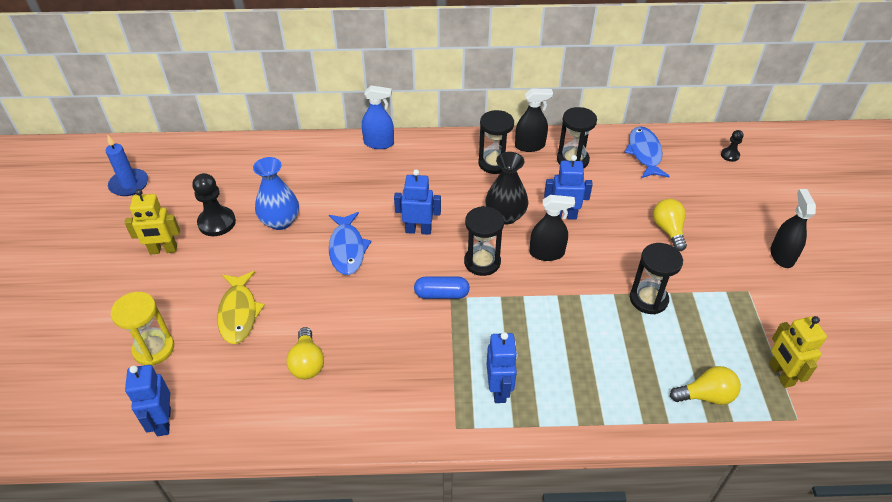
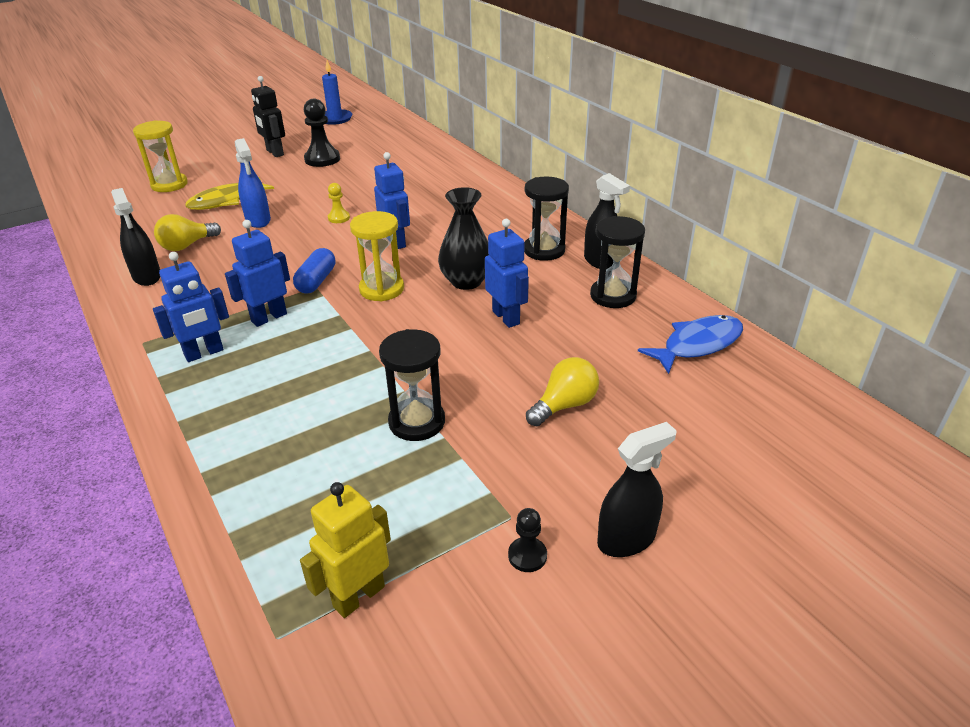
camera: 60 degrees right, 10 degrees down
yellow robot [124,189,180,254] -> black robot [251,76,285,157]
blue robot [125,365,171,436] -> blue robot moved to [225,220,290,327]
blue vase [253,157,299,230] -> none
blue fish [329,212,371,275] -> yellow pawn [328,183,350,223]
blue spray bottle [362,85,394,149] -> blue spray bottle moved to [235,138,271,228]
blue capsule [414,276,470,299] -> blue capsule turned 45 degrees clockwise [293,248,335,293]
black hourglass [464,206,504,276] -> yellow hourglass [350,211,404,302]
black spray bottle [529,195,575,261] -> black spray bottle moved to [111,188,160,286]
yellow light bulb [670,366,741,405] -> none
black pawn [721,130,744,162] -> black pawn moved to [508,508,547,572]

